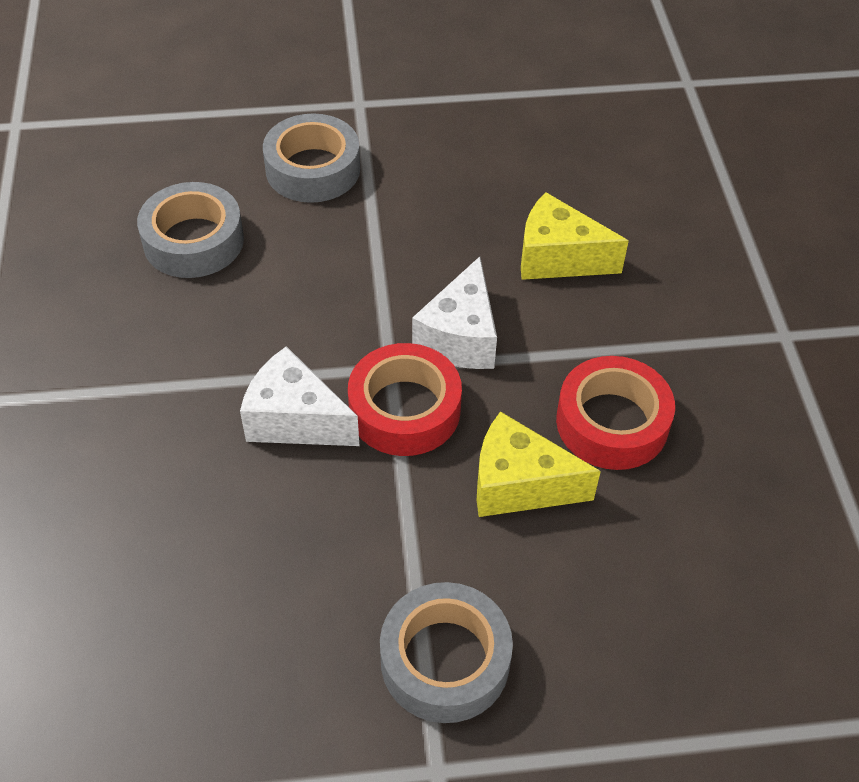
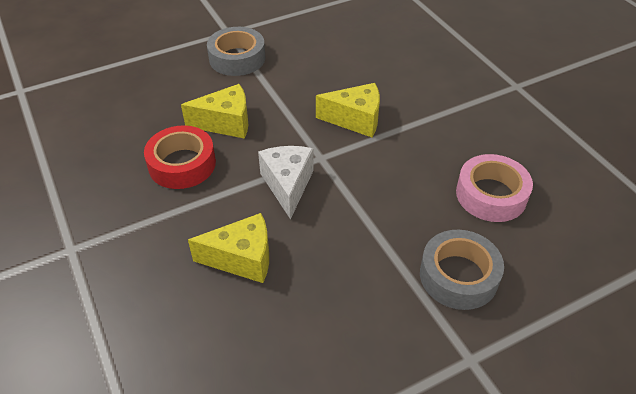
camera: 160 degrees right, 5 degrees down
grey tape [137,182,244,278] -> pink tape [456,154,533,222]
white cheese [240,346,359,446] -> yellow cheese [316,83,380,137]
red tape [348,343,462,456] -> none

